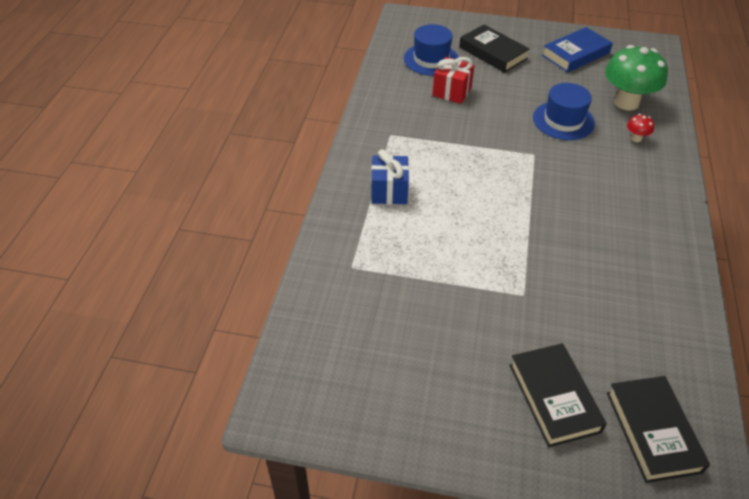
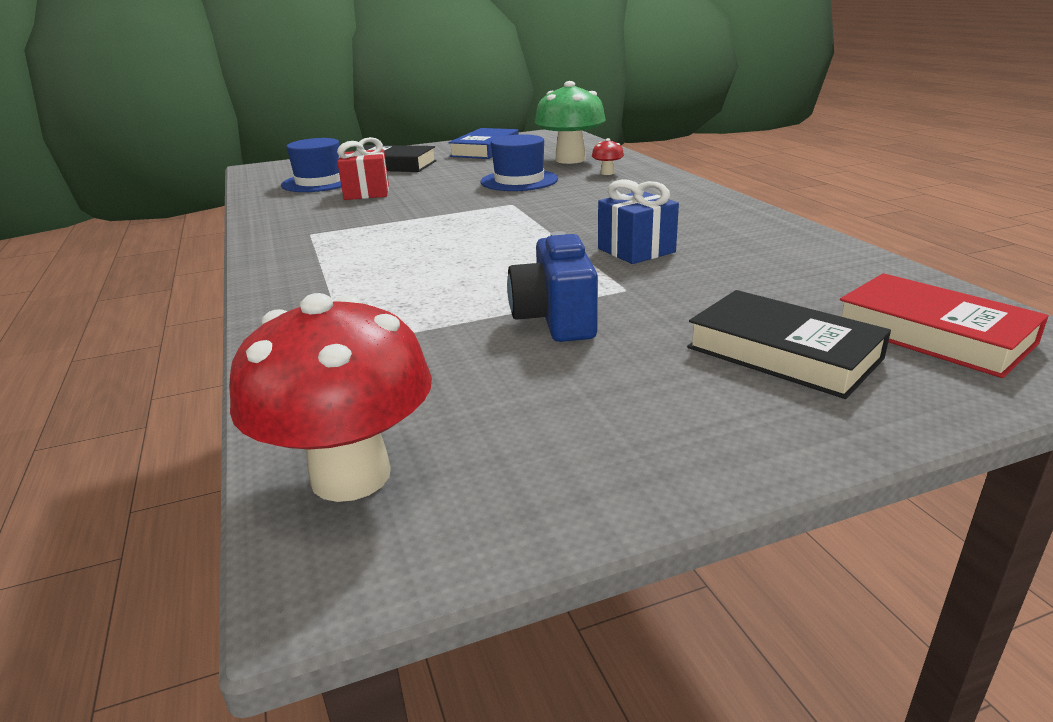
camera: 30 degrees left, 20 degrees down
blue gift [371,149,409,204] -> blue gift moved to [598,179,679,264]
black book [607,376,710,483] -> red book [840,273,1049,378]
none -> red mushroom [229,293,432,502]
none -> blue camera [507,231,598,342]

